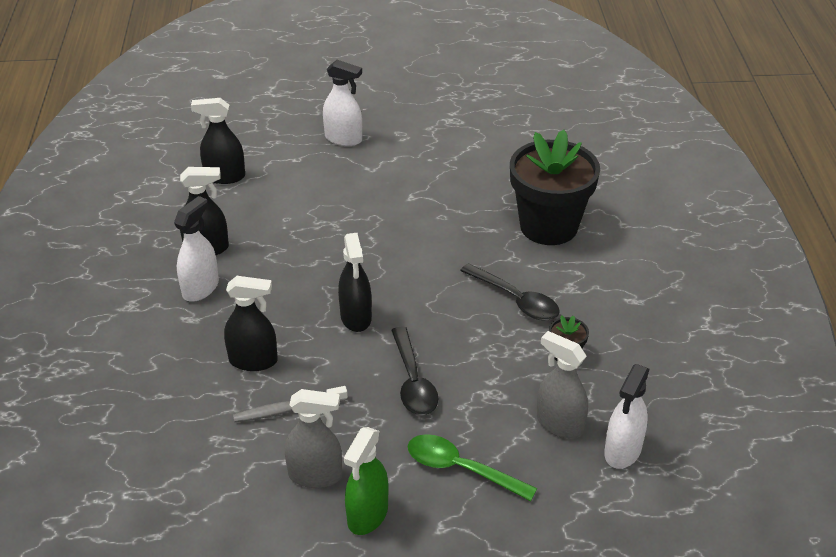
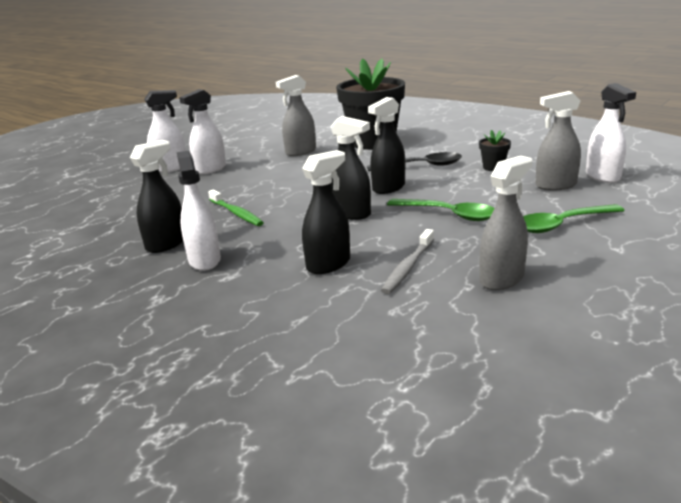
camera: 45 degrees left, 15 degrees down
black spray bottle [191,98,245,184] -> black spray bottle moved to [368,97,405,194]
green spray bottle [344,427,388,535] -> none
black spoon [391,327,438,415] -> green spoon [387,199,494,221]
none -> white spray bottle [179,89,226,174]
none -> green toothbrush [208,190,264,226]
none -> grey spray bottle [276,75,316,156]

